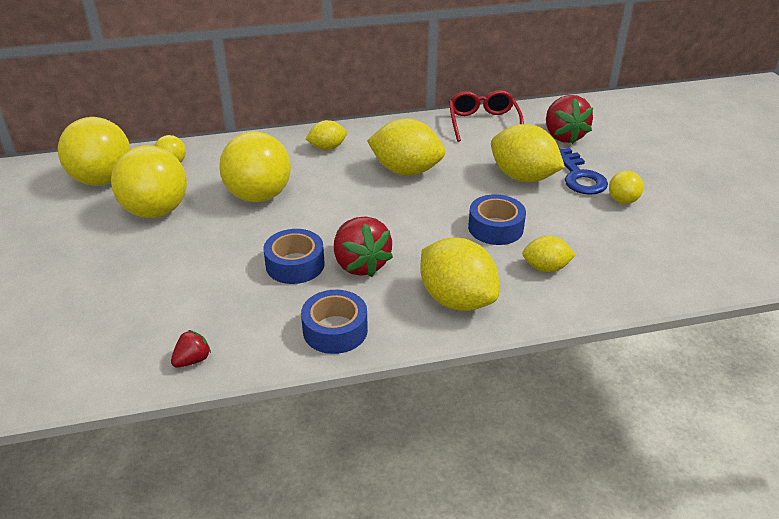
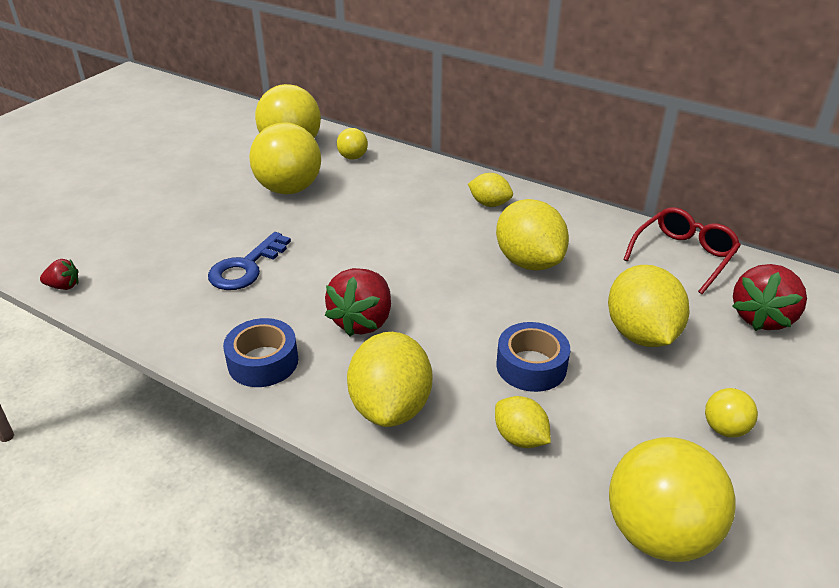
camera: 45 degrees right, 0 degrees up
red strawberry [171,330,211,368] -> red strawberry moved to [40,259,79,290]
yellow ball [219,131,291,202] -> yellow ball moved to [609,437,736,562]
blue tape [263,229,325,284] -> none
blue key [559,148,608,195] -> blue key moved to [208,232,291,290]

